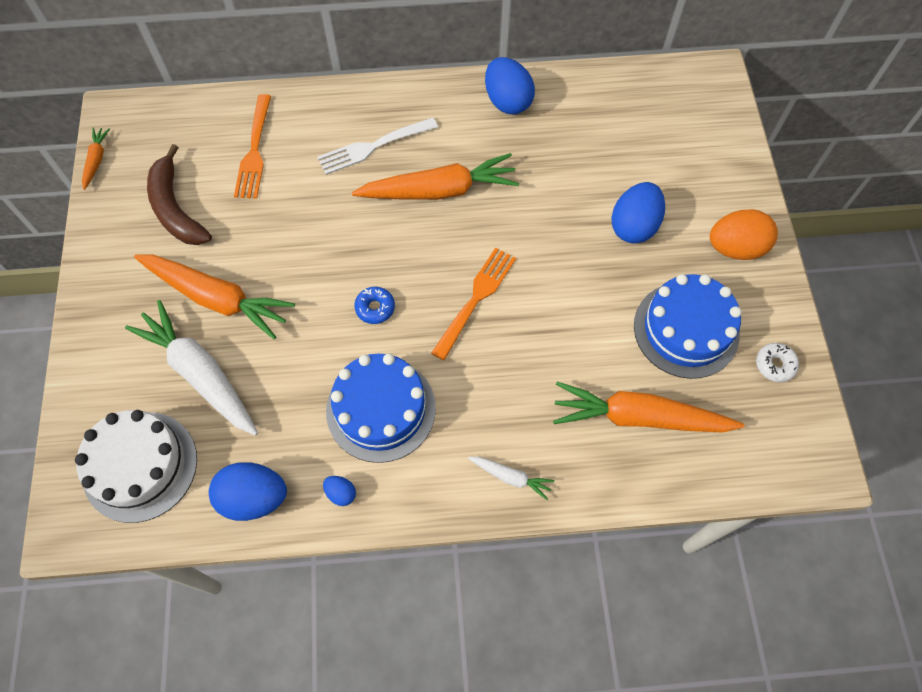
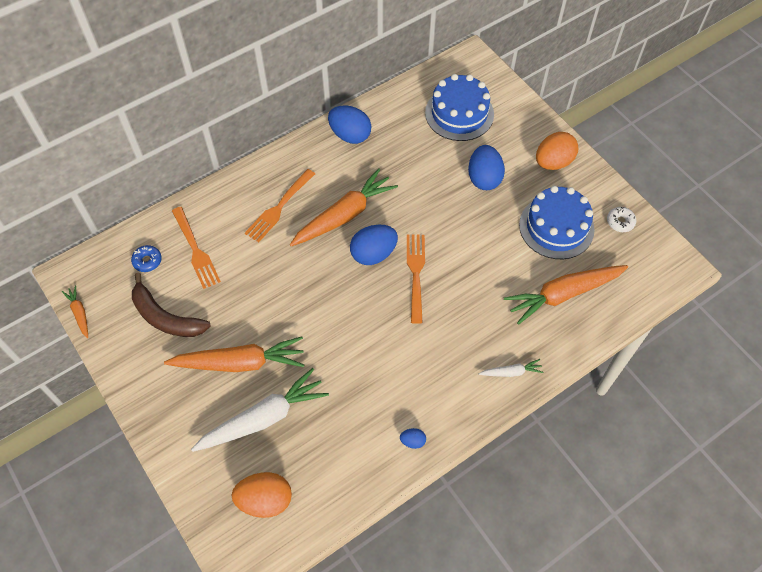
camera: 30 degrees left, 5 degrees down
white cake [75,410,197,523] -> orange egg [231,472,292,518]
white carrot [125,300,258,436] -> white carrot turned 135 degrees clockwise [191,368,329,452]
blue egg [209,462,287,521] -> blue egg moved to [350,225,398,265]
white fork [317,117,438,175] -> orange fork [245,169,315,242]
blue cake [326,353,436,463] -> blue cake moved to [425,74,494,141]
blue donut [354,287,395,324] -> blue donut moved to [131,245,162,272]

